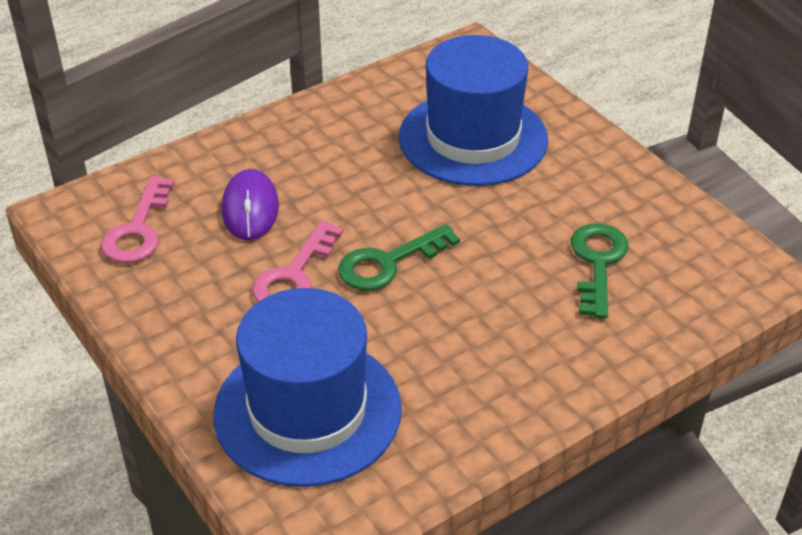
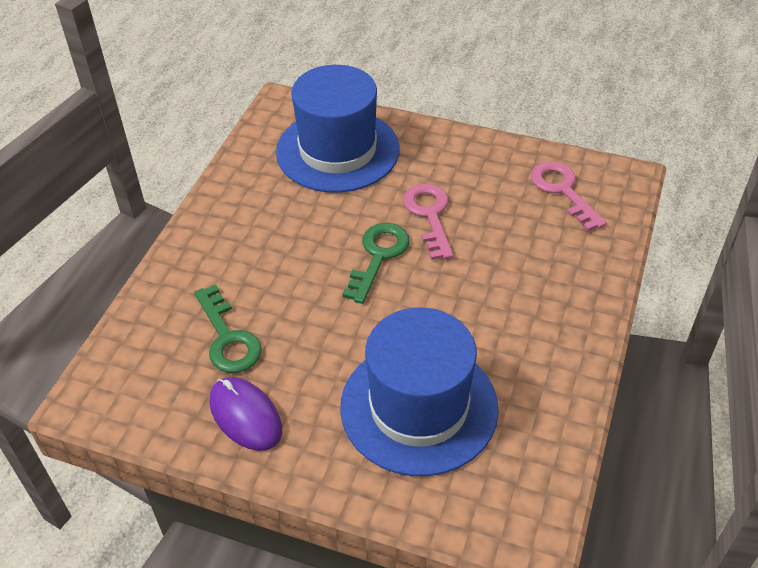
camera: 145 degrees right, 5 degrees up
purple mouse [222,169,279,240] -> purple mouse moved to [209,377,282,451]

